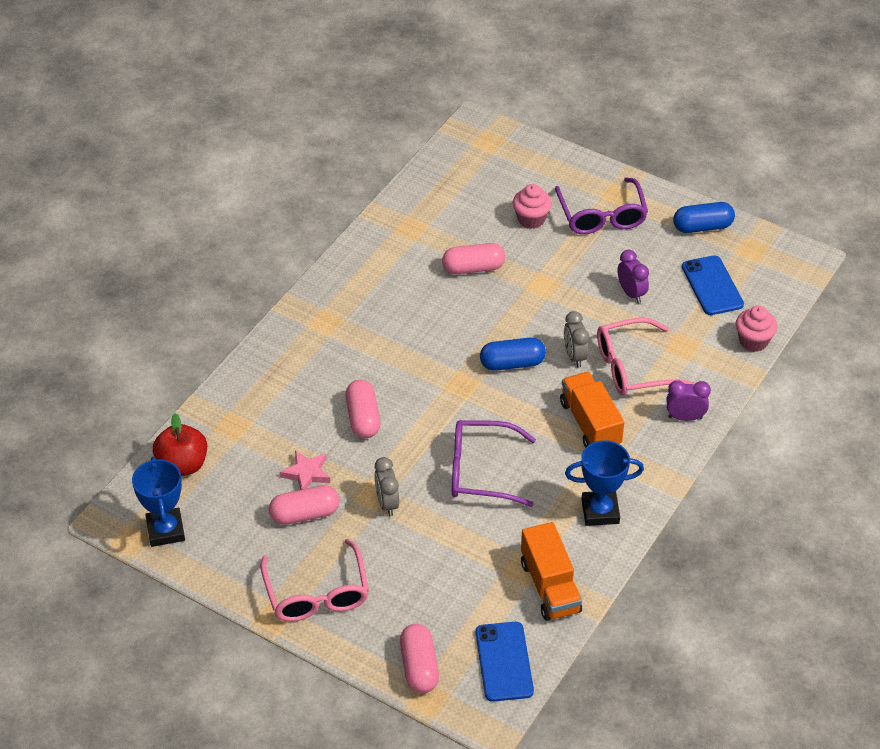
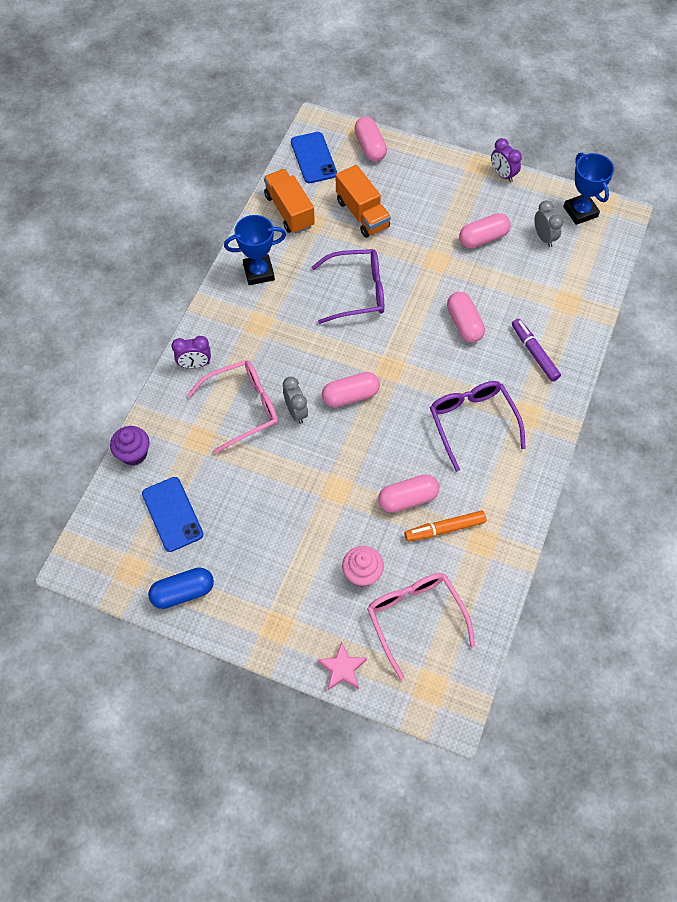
camera: 170 degrees right, 15 degrees up
red apple [153,413,207,476] -> none
pink glasses [260,539,369,622] -> pink glasses moved to [367,573,475,680]
pink star [280,450,330,490] -> pink star moved to [317,641,367,690]
grey clock [374,457,399,516] -> grey clock moved to [534,200,563,247]
blue capsule [480,338,546,371] -> pink capsule [322,372,380,407]
purple glasses [555,178,648,234] -> purple glasses moved to [430,381,526,472]
orange truck [560,372,624,448] -> orange truck moved to [336,165,391,238]
purple clock [617,250,649,303] -> purple clock moved to [491,138,522,183]
pink cupcake [736,306,778,352] -> purple cupcake [110,426,149,465]
none -> orange marker [404,510,486,542]
none -> purple marker [512,319,561,382]

